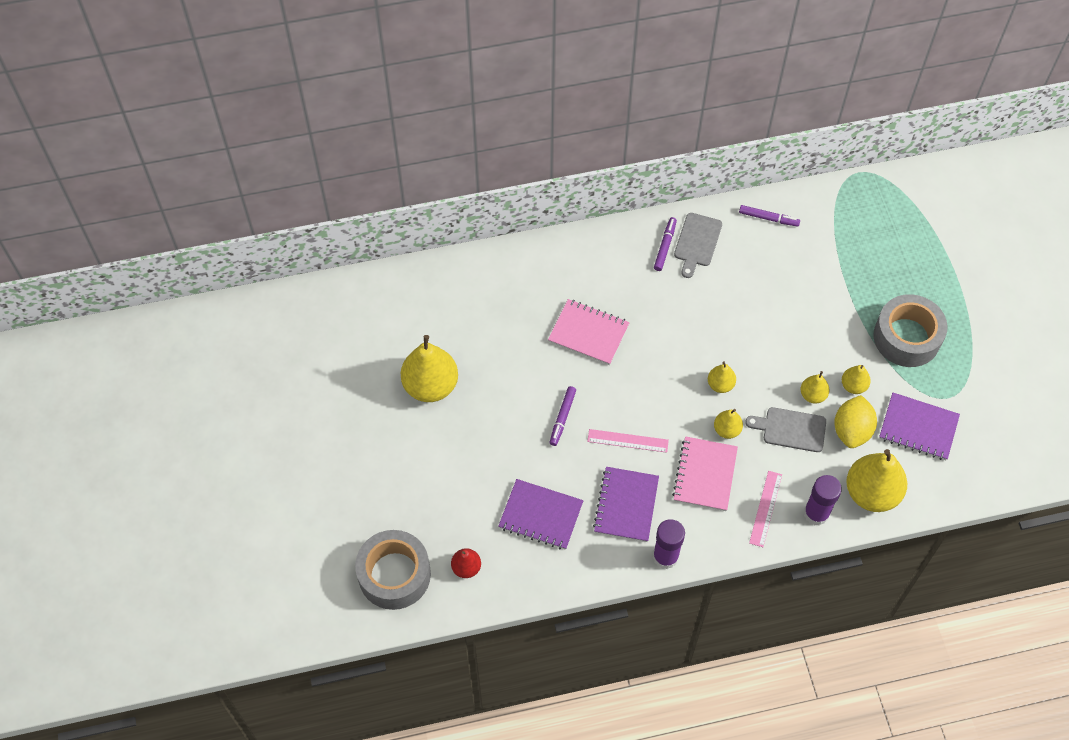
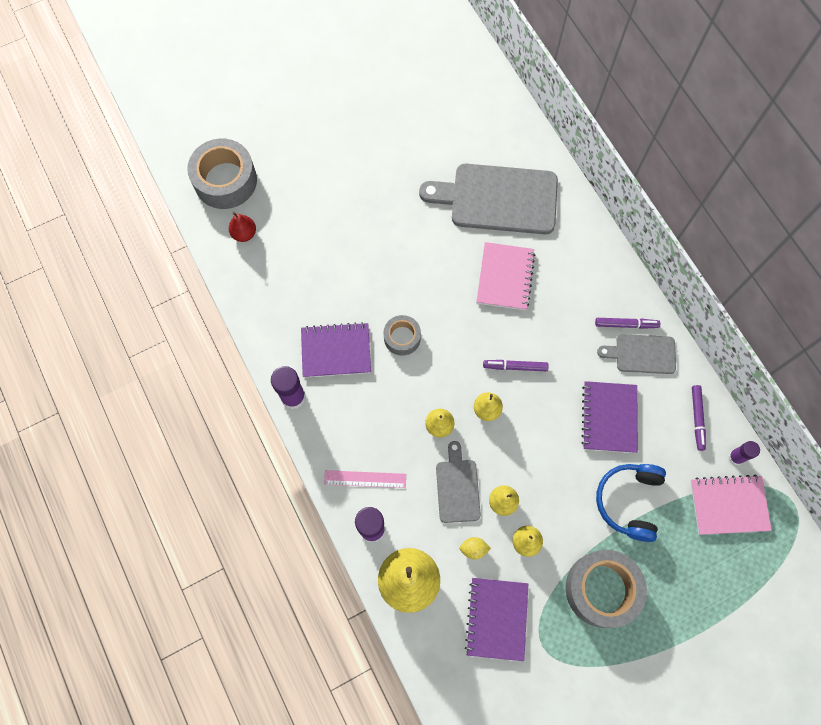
camera: 75 degrees right, 10 degrees up
yellow pear [401,335,458,402] -> none
purple notebook [498,479,584,550] -> purple notebook moved to [582,381,638,453]
purple marker [549,386,576,446] -> purple marker moved to [483,360,549,371]
pink ruler [587,429,669,453] -> grey tape [383,315,421,356]
pink notebook [672,436,738,511] -> pink notebook moved to [690,475,772,535]
yellow lemon [834,395,877,448] -> yellow lemon [459,537,491,559], size x0.50
none -> grey cutting board [419,164,558,234]
none -> blue headphones [596,464,666,542]
none -> purple glue stick [728,441,760,465]

